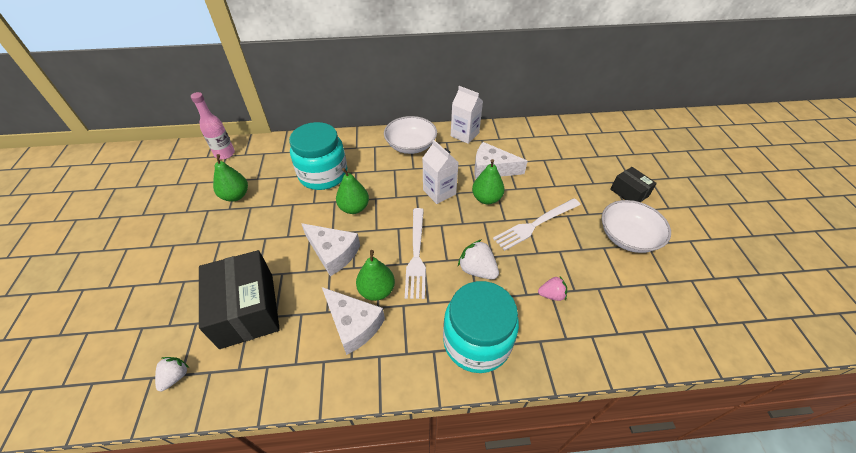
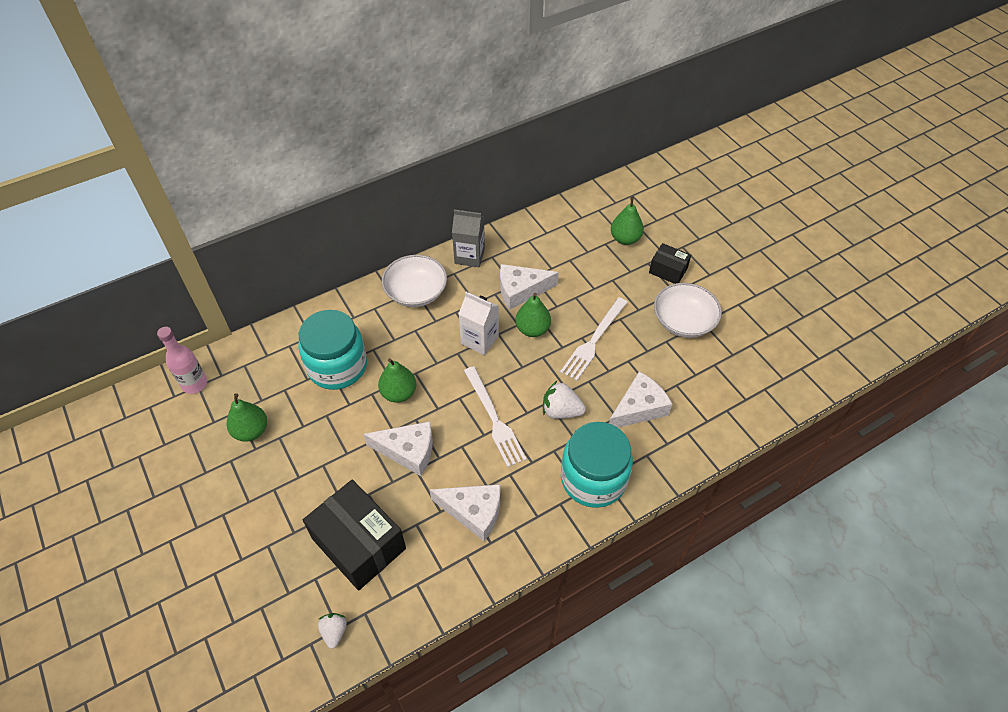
camera: 25 degrees left, 5 degrees up
green pear [356,250,395,301] -> green pear moved to [611,197,644,245]
white carton [451,86,483,144] -> grey carton [452,210,485,267]
pink strawberry [538,276,567,301] -> white cheese [609,371,672,428]

